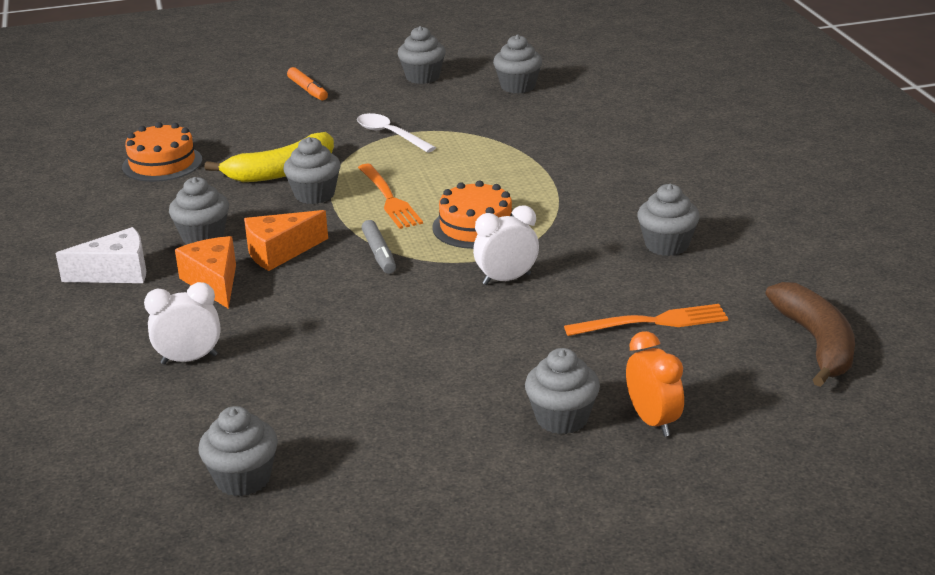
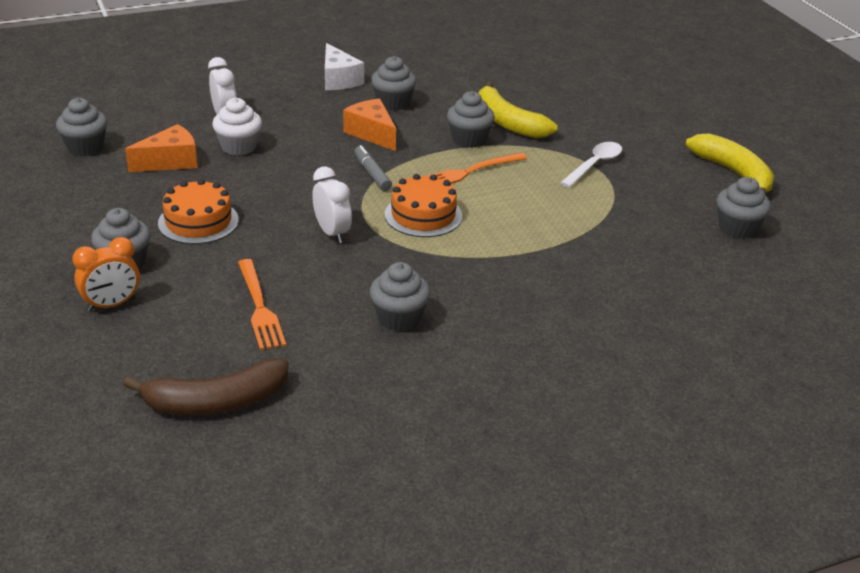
camera: 80 degrees right, 5 degrees up
orange cake [122,122,202,182] -> orange cake moved to [158,179,239,244]
orange cheese [175,236,236,309] -> orange cheese moved to [125,124,198,172]
orange marker [287,67,328,100] -> none
grey marker [361,220,396,274] -> grey marker turned 90 degrees clockwise [354,145,392,191]
grey cupcake [398,26,446,84] -> yellow banana [686,133,774,197]
none -> white cupcake [212,97,262,156]

